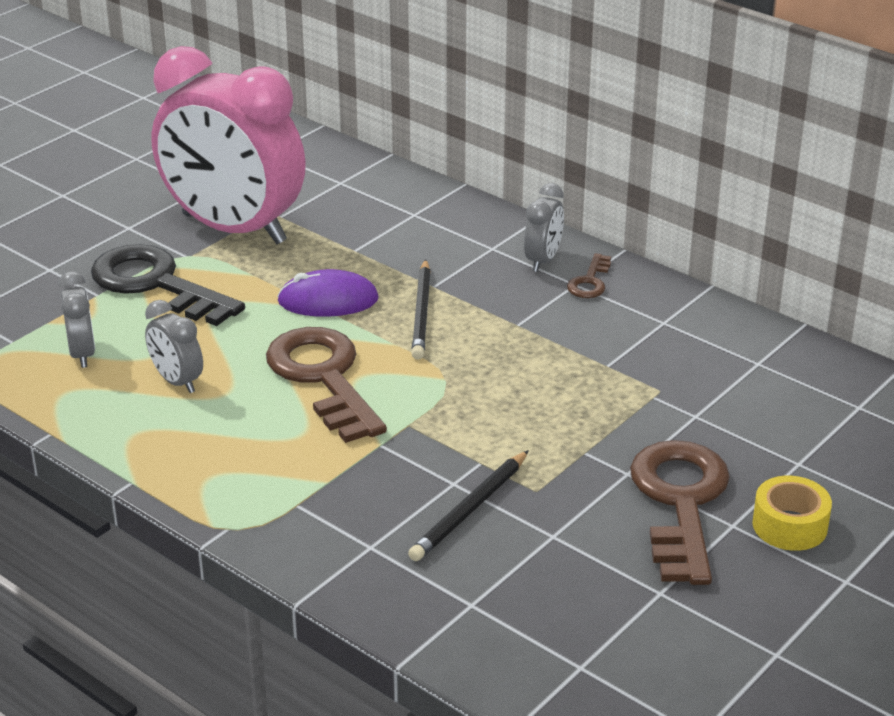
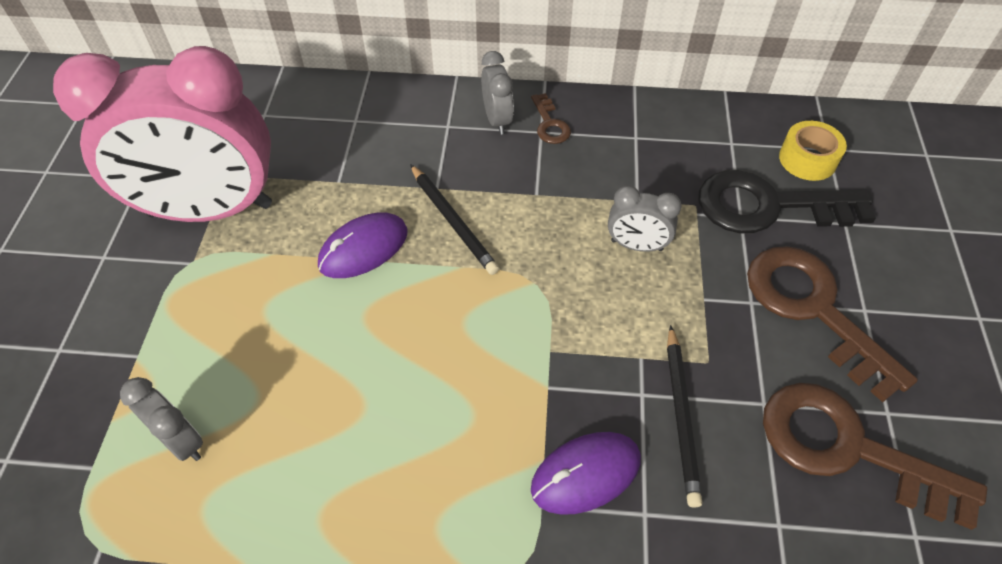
camera: 35 degrees left, 20 degrees up
black key [91,244,245,326] -> black key moved to [699,170,876,233]
grey clock [145,300,203,393] -> grey clock moved to [608,185,682,252]
brown key [266,327,387,443] -> brown key moved to [763,383,987,530]
yellow tape [752,476,832,551] -> yellow tape moved to [779,121,847,181]
none -> purple mouse [531,432,641,515]

